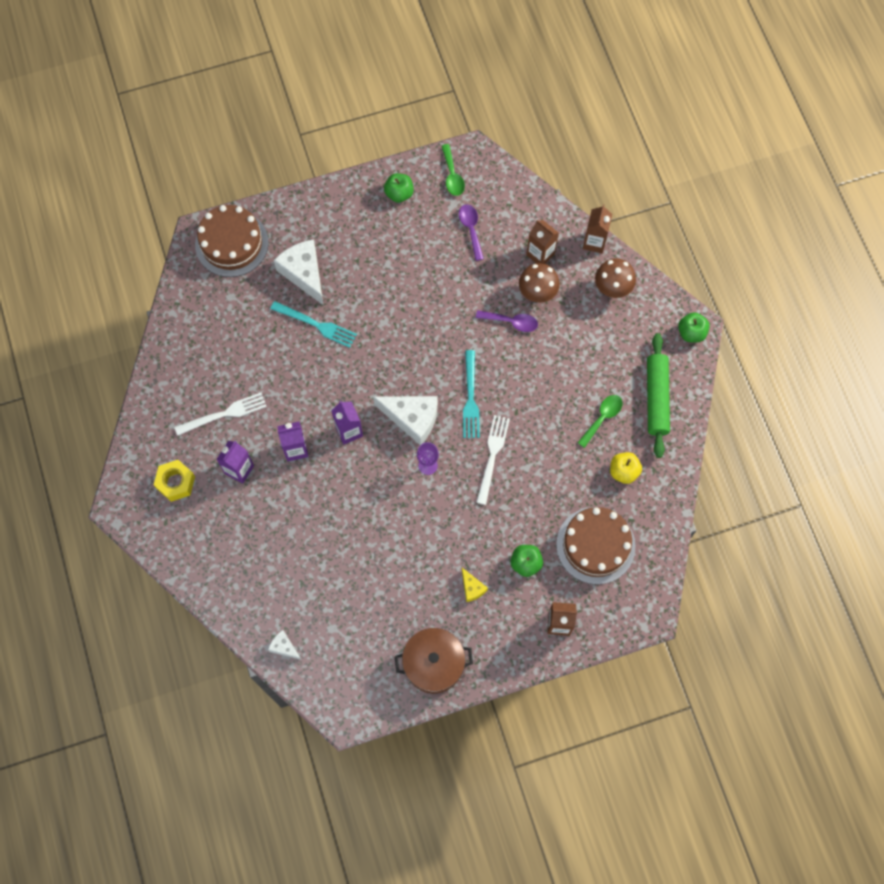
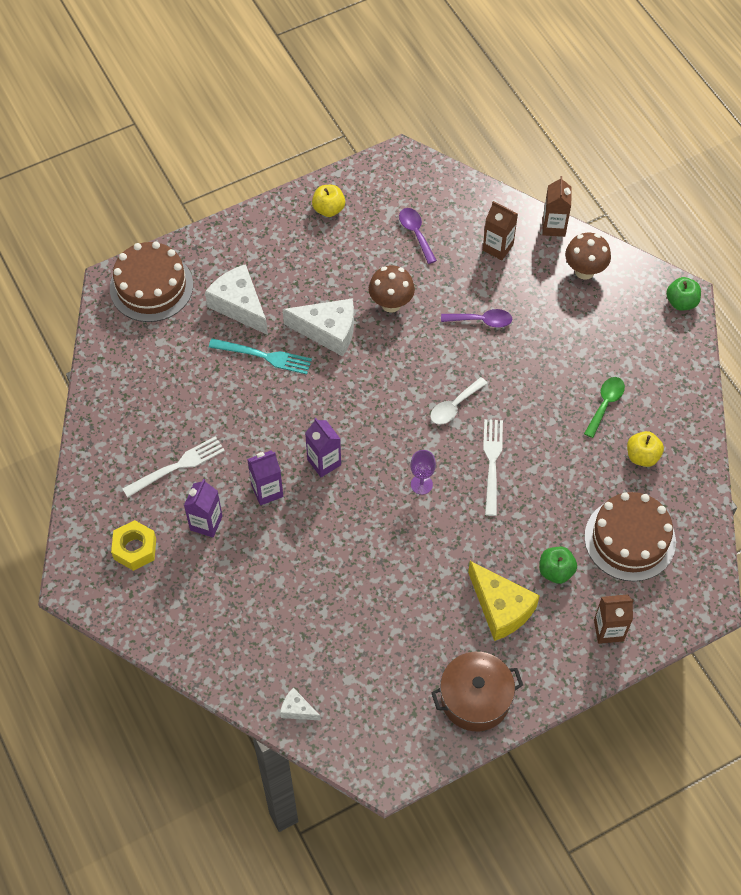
camera: 10 degrees left, 10 degrees down
white cheese [373,396,438,445] -> white cheese moved to [283,298,354,357]
green apple [384,173,414,203] -> yellow apple [312,185,345,217]
green spoon [442,144,465,196] -> none
yellow cheese [462,568,488,602] -> yellow cheese [468,561,540,641], size x2.00
turquoise fork [463,350,480,438] -> white spoon [430,377,487,425]
brown mushroom [519,263,560,303] -> brown mushroom moved to [369,265,415,313]
green rolling pin [647,333,670,458] -> none

